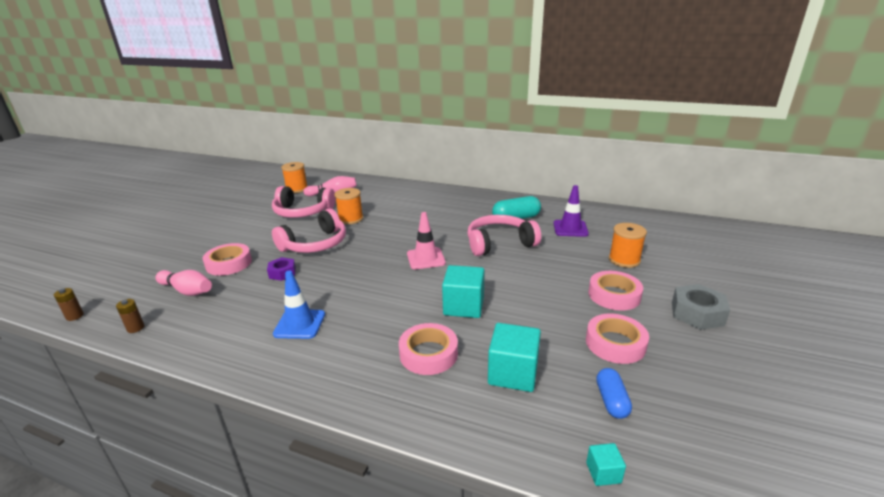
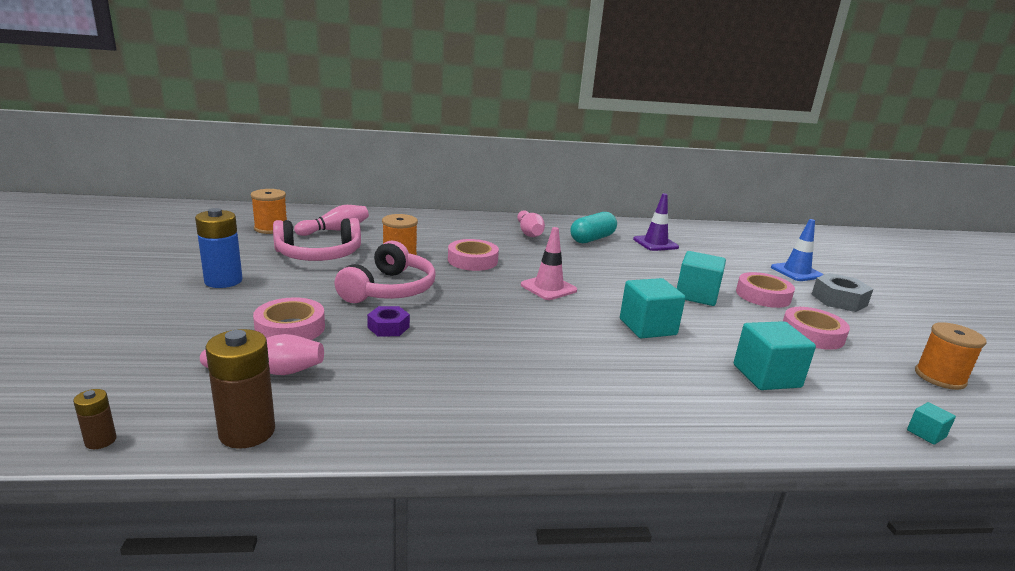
camera: 30 degrees left, 5 degrees down
brown battery [116,299,144,333] -> brown battery [206,329,275,449], size x2.03
blue traffic cone [273,270,325,339] -> blue traffic cone moved to [771,219,823,281]
pink tape [399,323,458,375] -> pink tape moved to [448,239,499,271]
pink headphones [467,215,541,256] -> none
blue capsule [596,368,632,419] -> none
orange spool [609,223,647,268] -> orange spool moved to [915,322,987,390]
none -> blue battery [195,208,243,288]
none -> pink bowling pin [517,210,545,237]
none -> turquoise cube [677,251,726,306]

